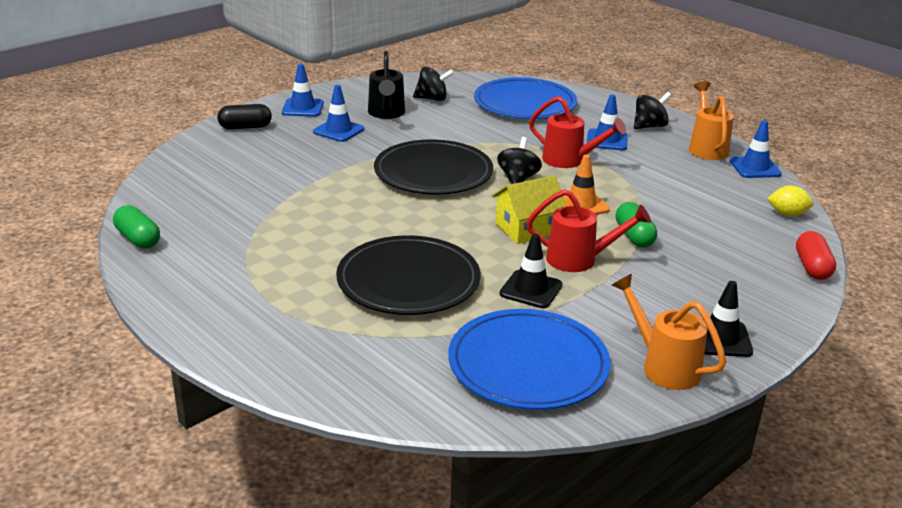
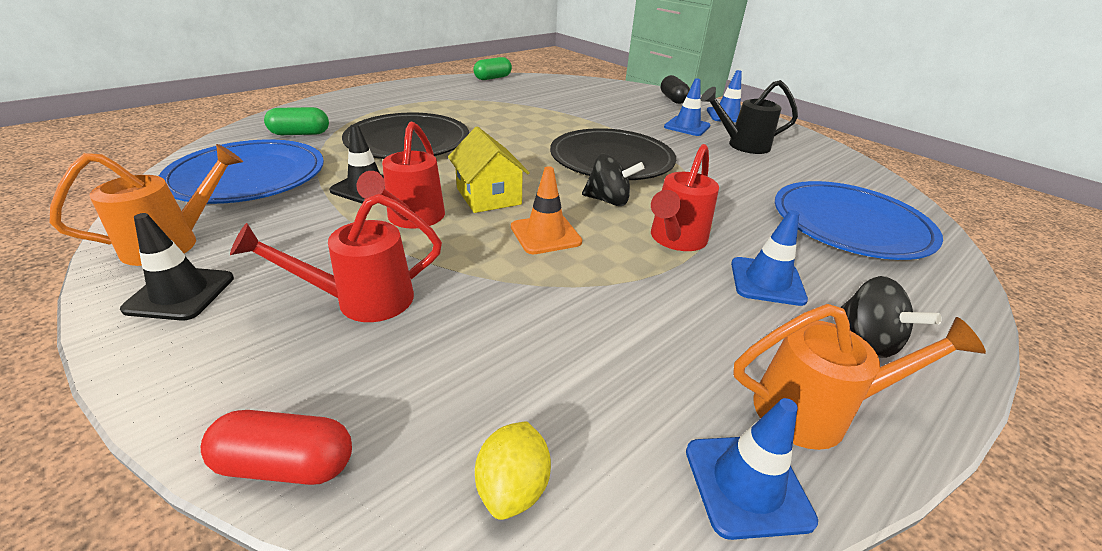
camera: 90 degrees right, 5 degrees up
black spinning top [413,67,454,101] -> none
green capsule [615,202,657,248] -> green capsule moved to [264,107,329,135]
none -> red watering can [230,194,442,322]

